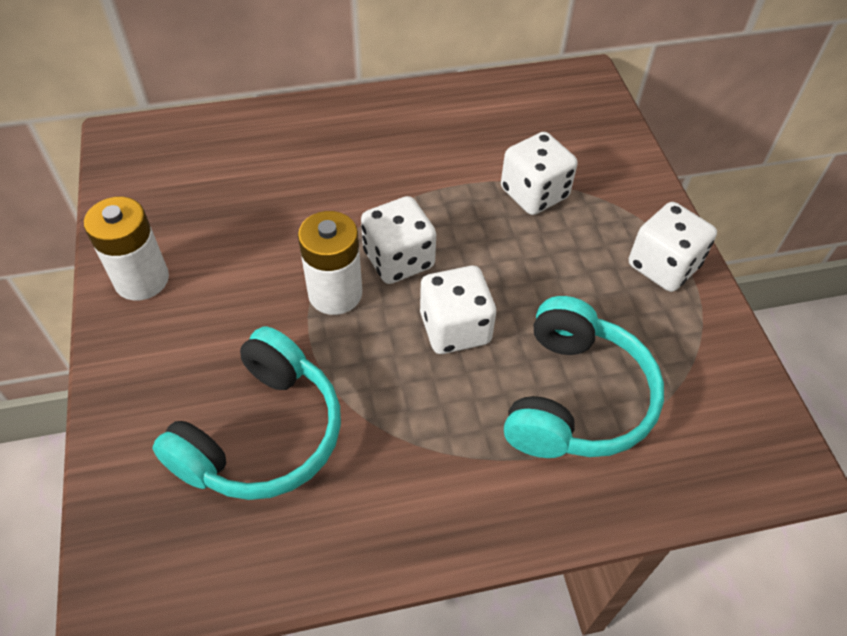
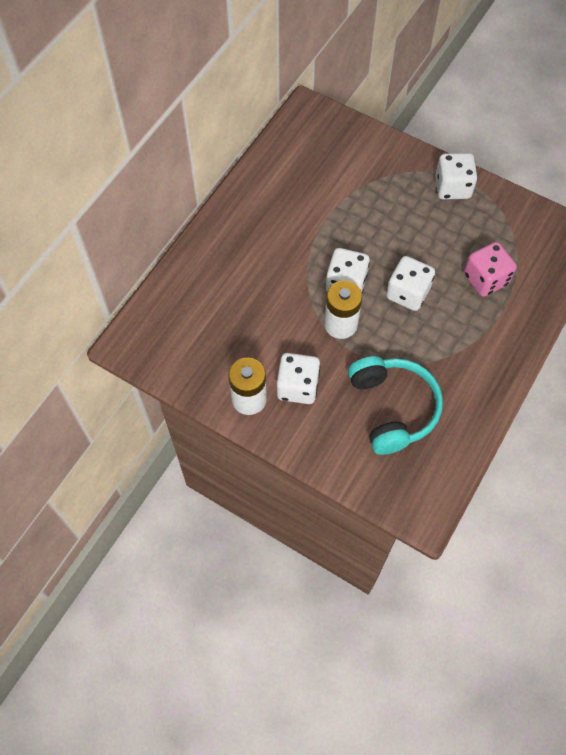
camera: 45 degrees left, 10 degrees up
white dice [501,132,578,215] -> white dice moved to [277,353,320,404]
turquoise headphones [504,296,664,458] -> pink dice [464,242,517,297]

